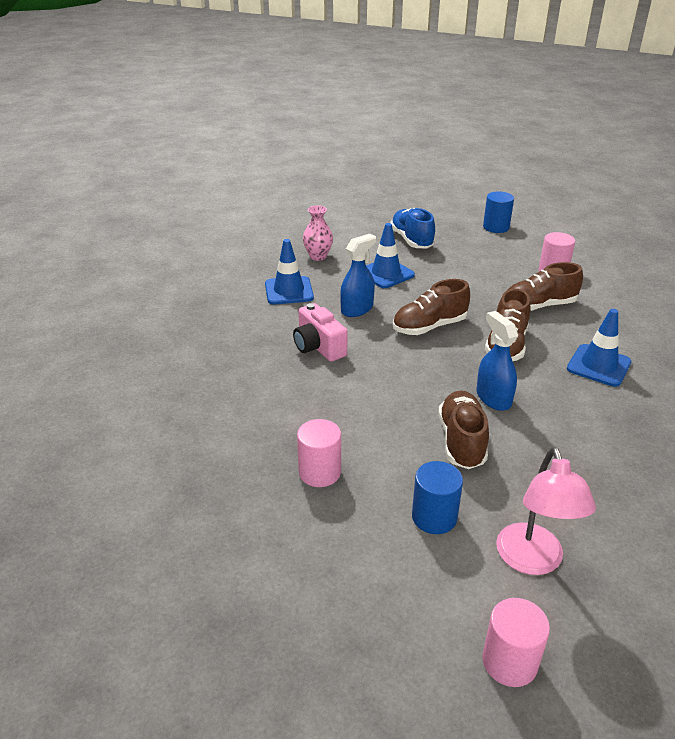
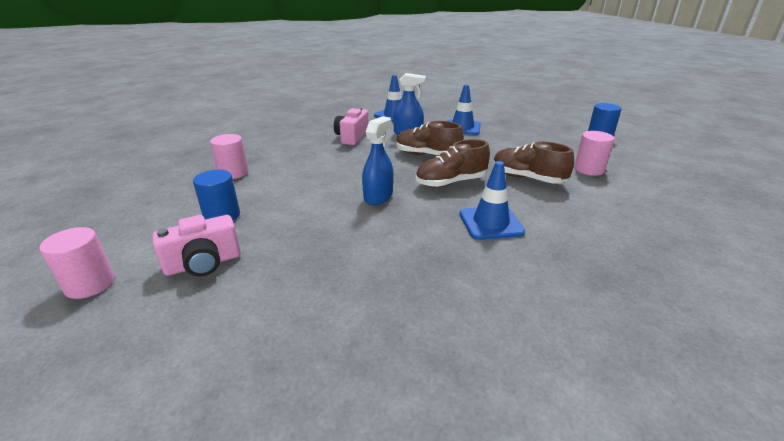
camera: 50 degrees right, 5 degrees down
pink vase [303,205,333,261] -> none
blue shoe [390,208,435,248] -> none
brown shoe [438,391,489,469] -> none
pink lamp [496,447,596,575] -> pink camera [153,215,241,276]

